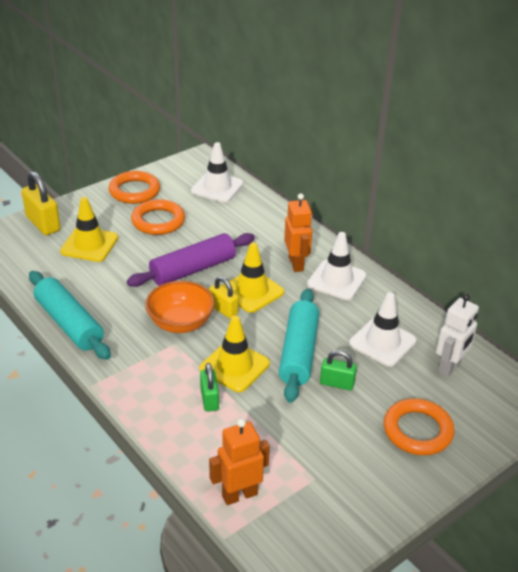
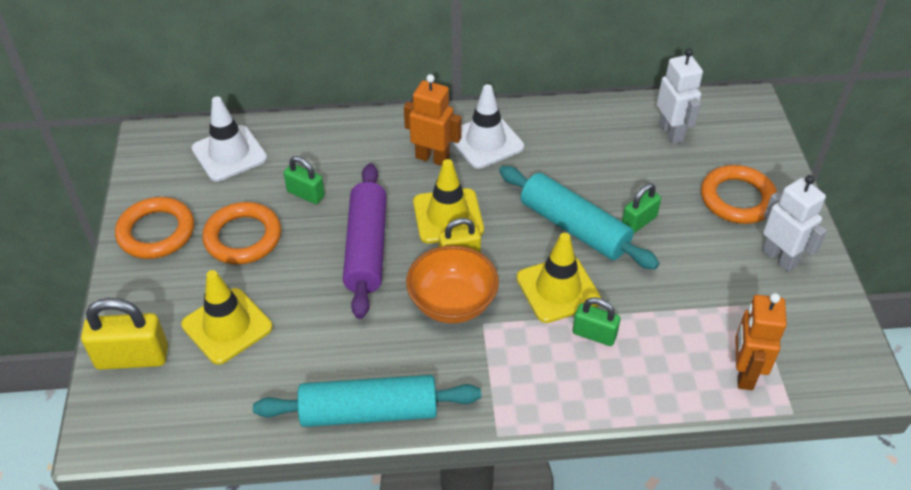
camera: 55 degrees left, 10 degrees up
white traffic cone [349,292,417,367] -> none
none -> green padlock [284,156,325,204]
none -> white robot [762,175,827,272]

